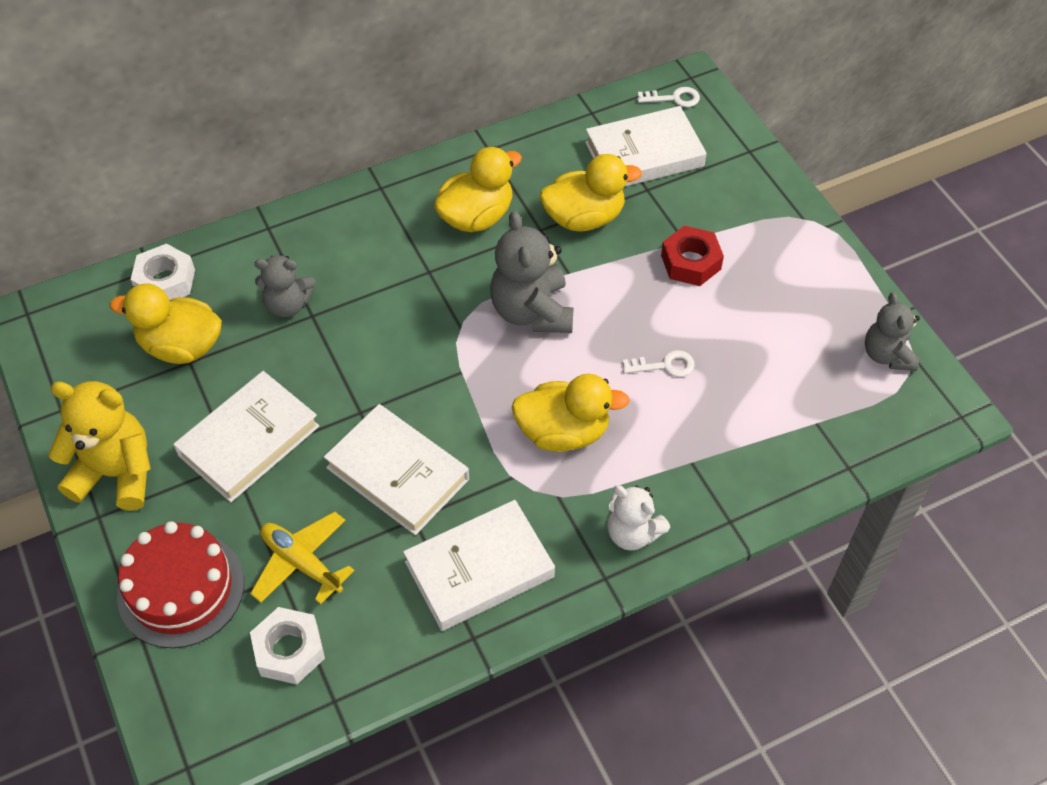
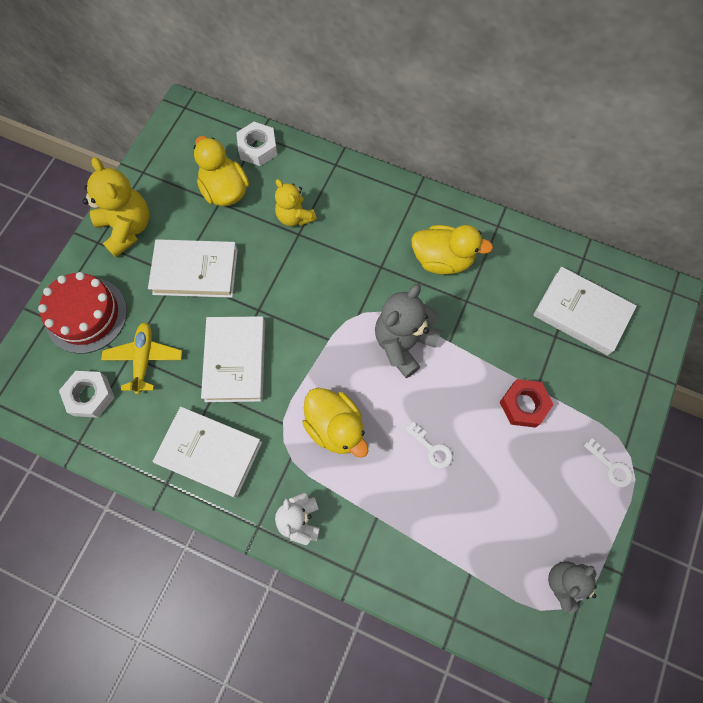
camera: 50 degrees right, 15 degrees up
grey teddy bear [254,254,315,317] -> yellow teddy bear [275,179,317,226]
yellow duck [540,154,642,232] -> none
white key [637,87,700,107] -> white key moved to [584,438,633,487]

